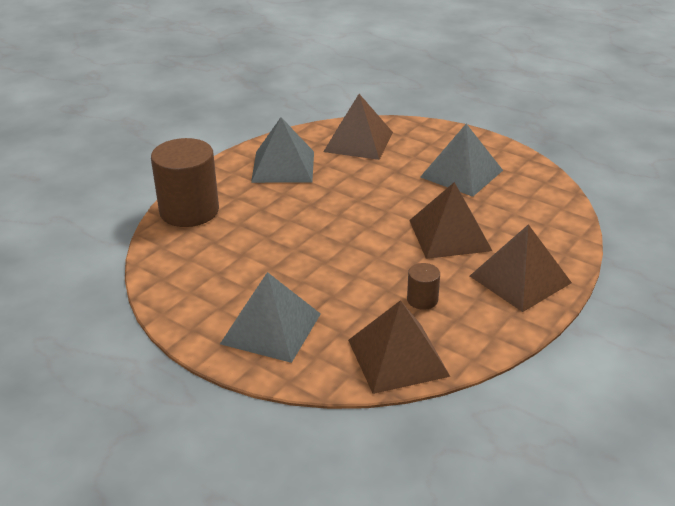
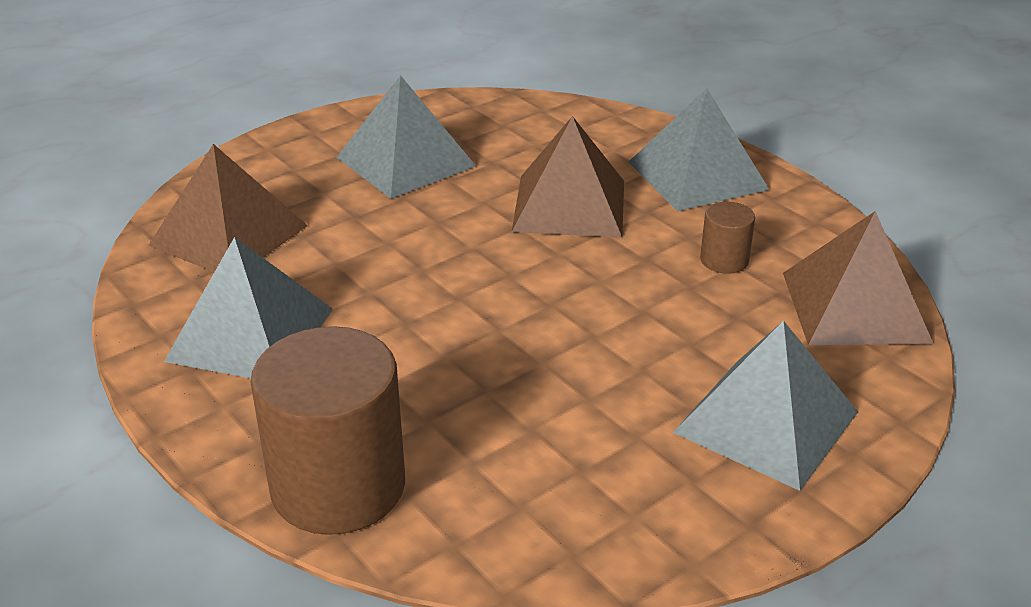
camera: 75 degrees left, 0 degrees up
brown pyramid [470,224,572,312] -> grey pyramid [629,88,770,211]

